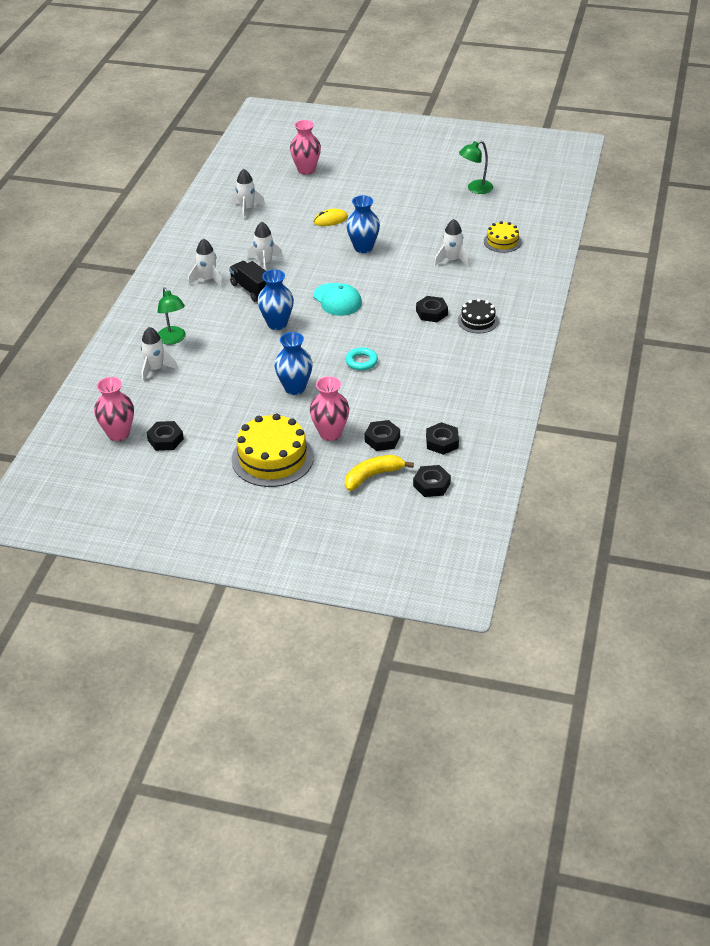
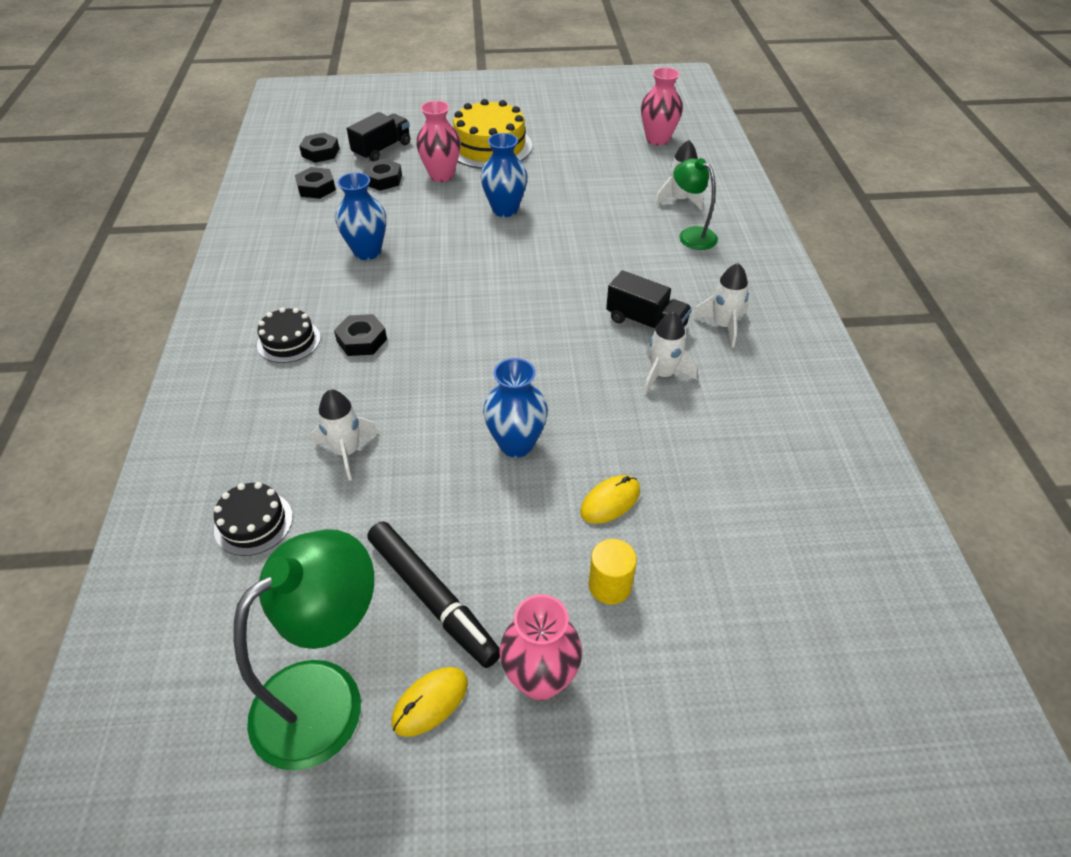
camera: 160 degrees right, 5 degrees up
black nut [146,421,184,451] -> none
white rocket [232,169,265,220] -> none
blue vase [258,269,294,330] -> blue vase moved to [336,172,386,260]
pink vase [290,120,321,175] -> pink vase moved to [500,594,582,700]
turquoise cap [313,283,362,316] -> none
turquoise ring [345,347,378,371] -> none
yellow banana [345,455,414,491] -> black truck [347,112,410,162]
green lamp [459,141,493,194] -> green lamp [233,529,374,771], size x1.72
yellow cake [484,221,522,253] -> black cake [214,482,293,556]
none -> black marker [367,522,500,668]
none -> yellow mouse [391,667,468,737]
none -> yellow cylinder [589,539,637,604]

